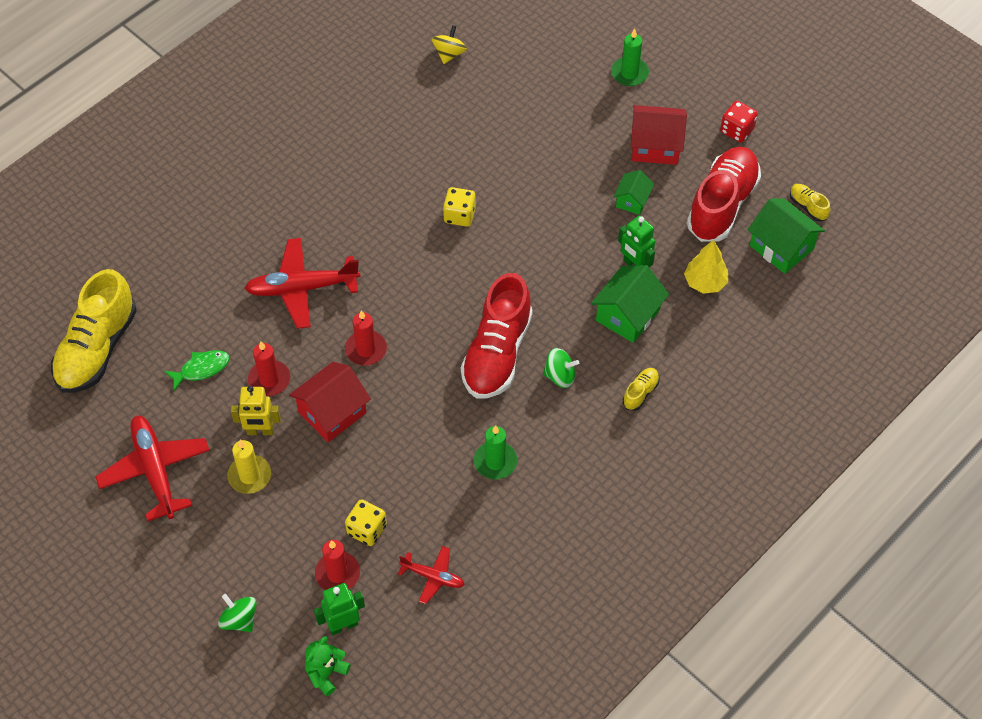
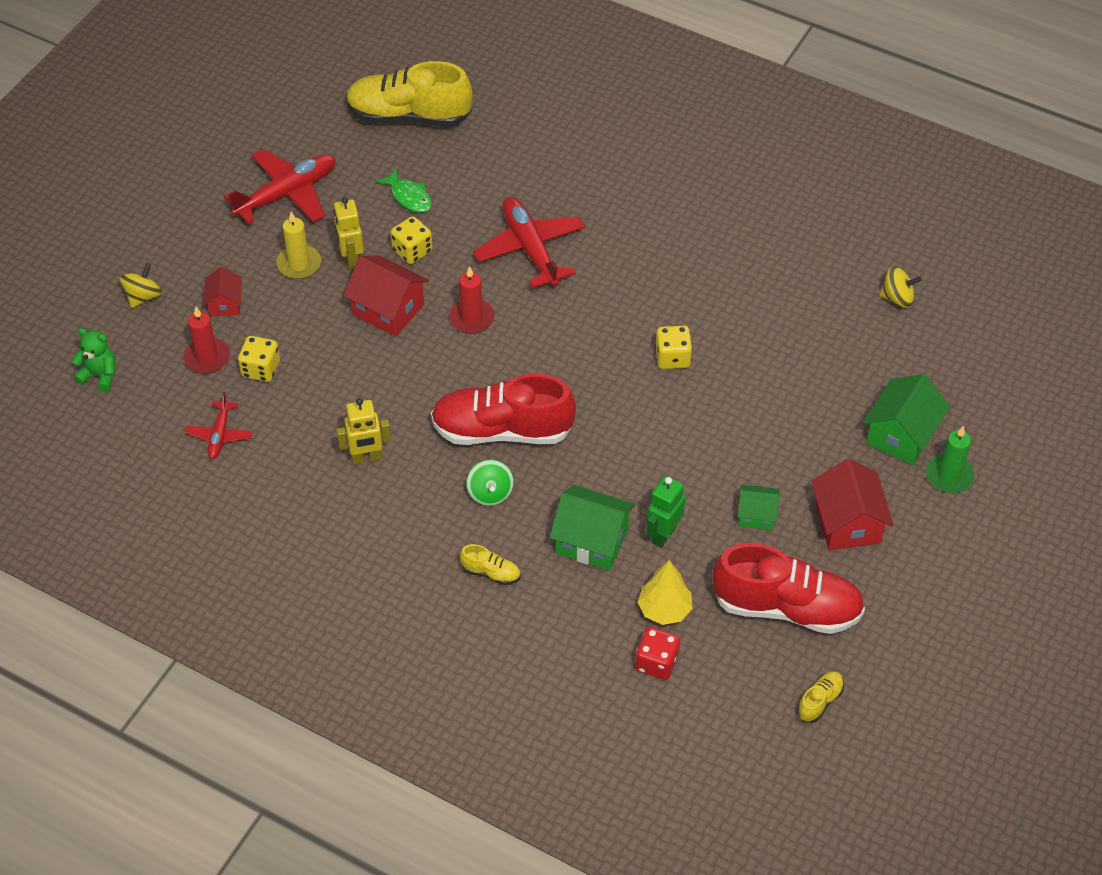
camera: 75 degrees right, 5 degrees down
green spinning top [218,594,257,632] -> yellow spinning top [120,263,162,308]
red candle [248,341,290,396] -> yellow dice [391,216,433,264]
green robot [314,583,365,635] -> none
green candle [474,425,517,479] -> yellow robot [337,398,391,464]
red dice [720,101,758,142] -> red dice moved to [635,627,680,680]
green house [747,199,825,274] -> green house moved to [863,374,950,465]
none -> red house [204,267,242,316]

